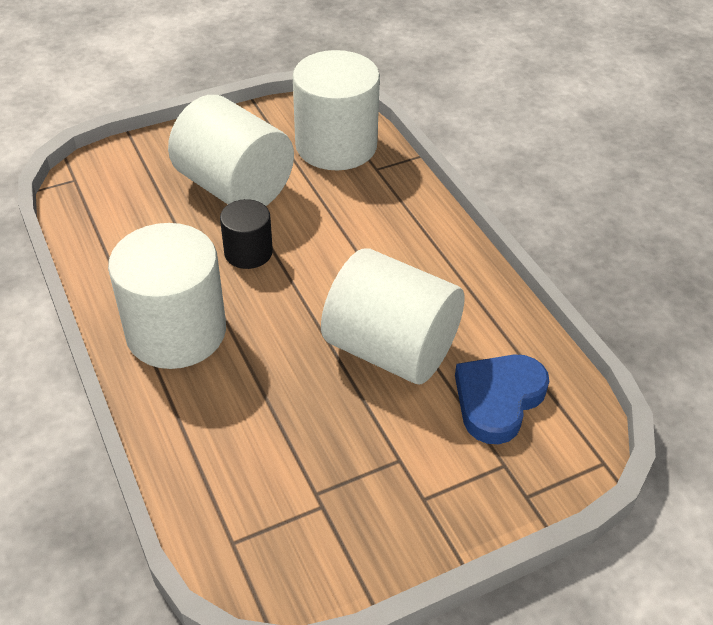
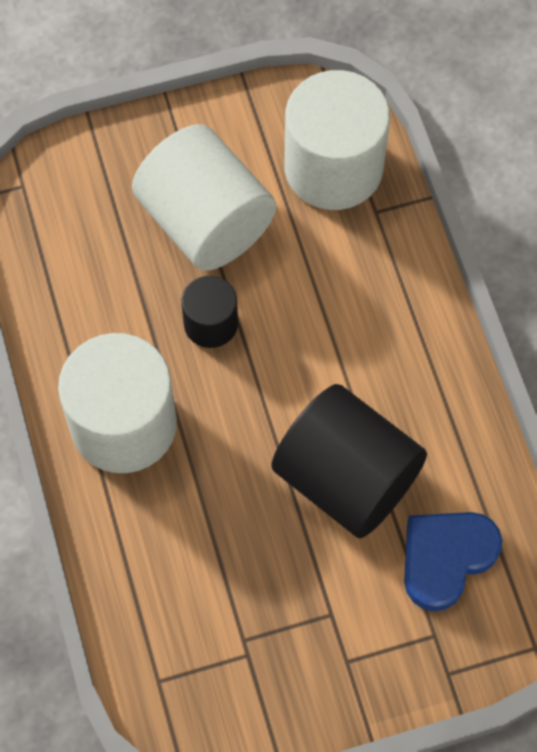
camera: 10 degrees right, 20 degrees up
white cylinder [321,249,464,384] -> black cylinder [271,384,427,538]

